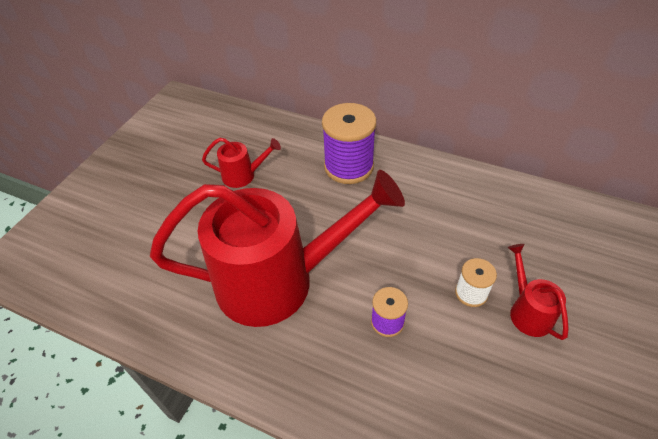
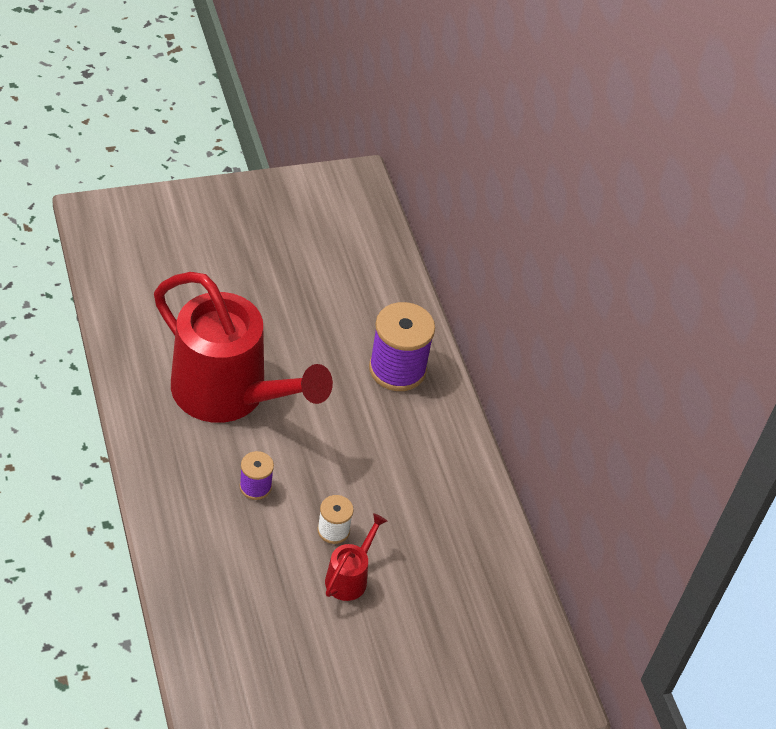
camera: 40 degrees right, 0 degrees up
red watering can [202,138,281,188] -> none

